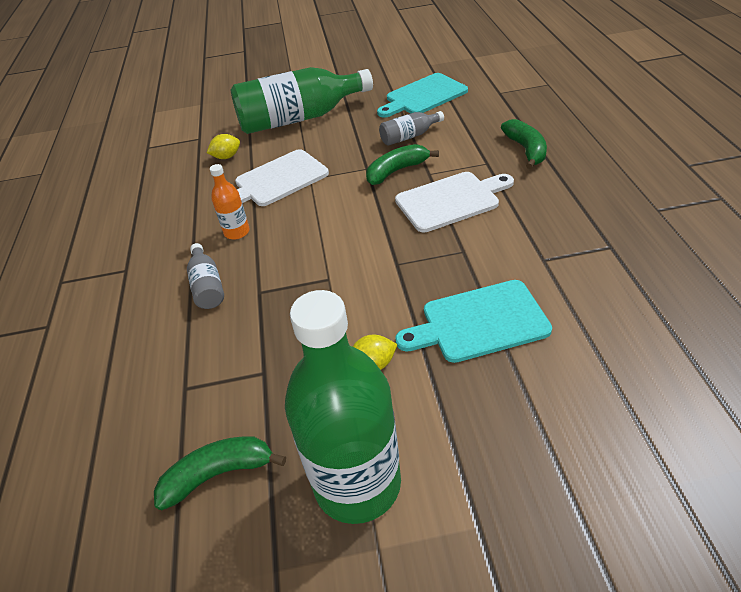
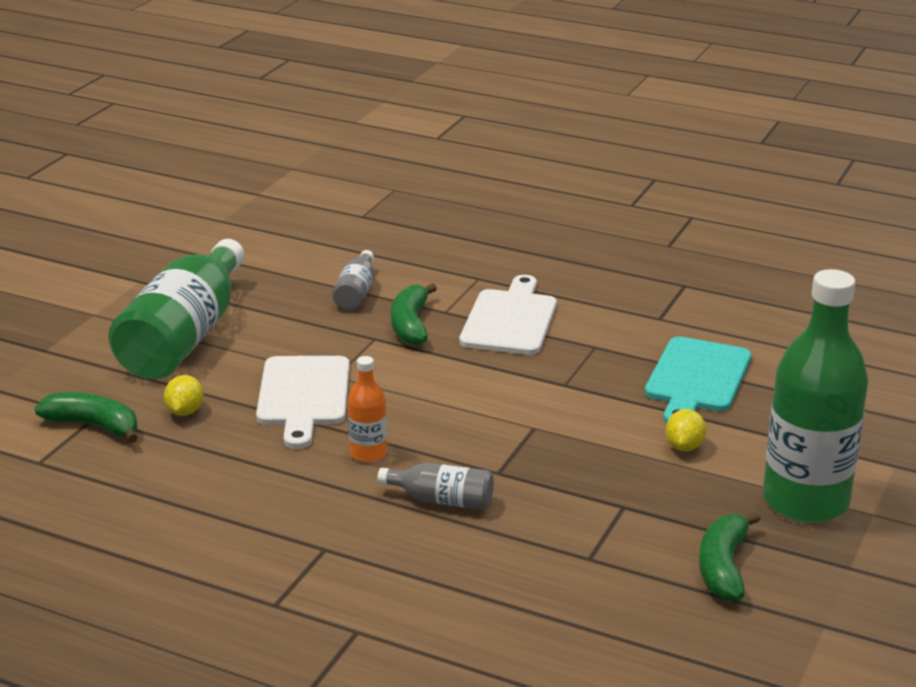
camera: 60 degrees left, 15 degrees down
turquoise cutting board [377,73,468,118] -> none
green banana [501,119,547,169] -> green banana moved to [34,392,138,443]

